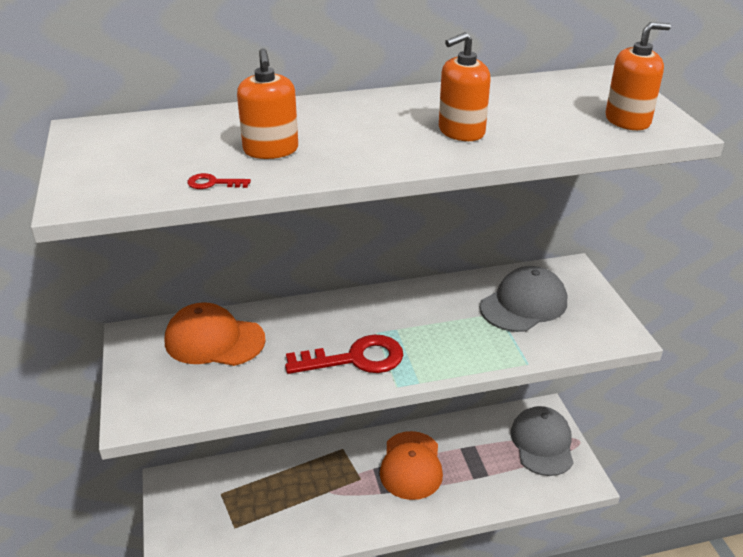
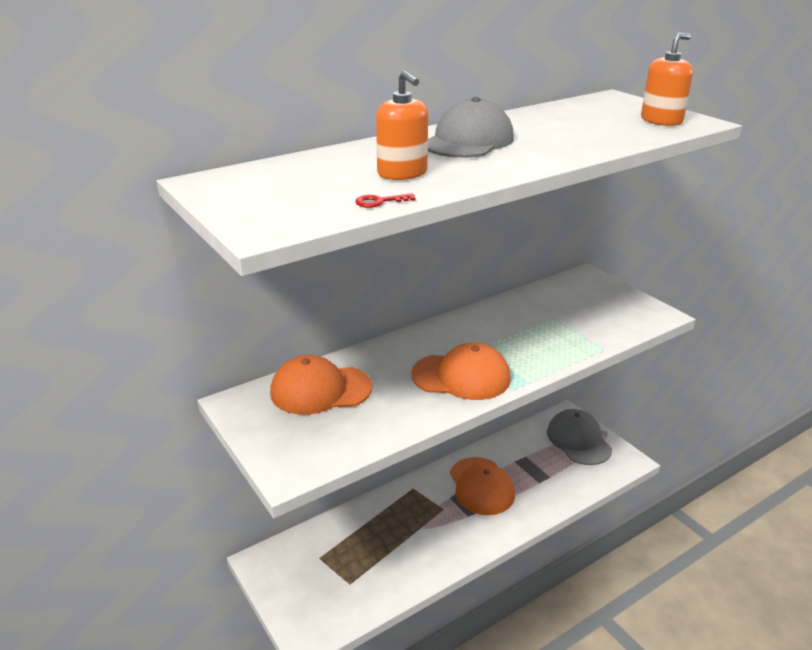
camera: 20 degrees left, 5 degrees down
red key [285,335,403,374] -> orange cap [411,342,511,400]
orange soap dispenser [439,32,490,141] -> none
grey cap [480,266,567,332] -> grey cap moved to [428,97,514,158]

